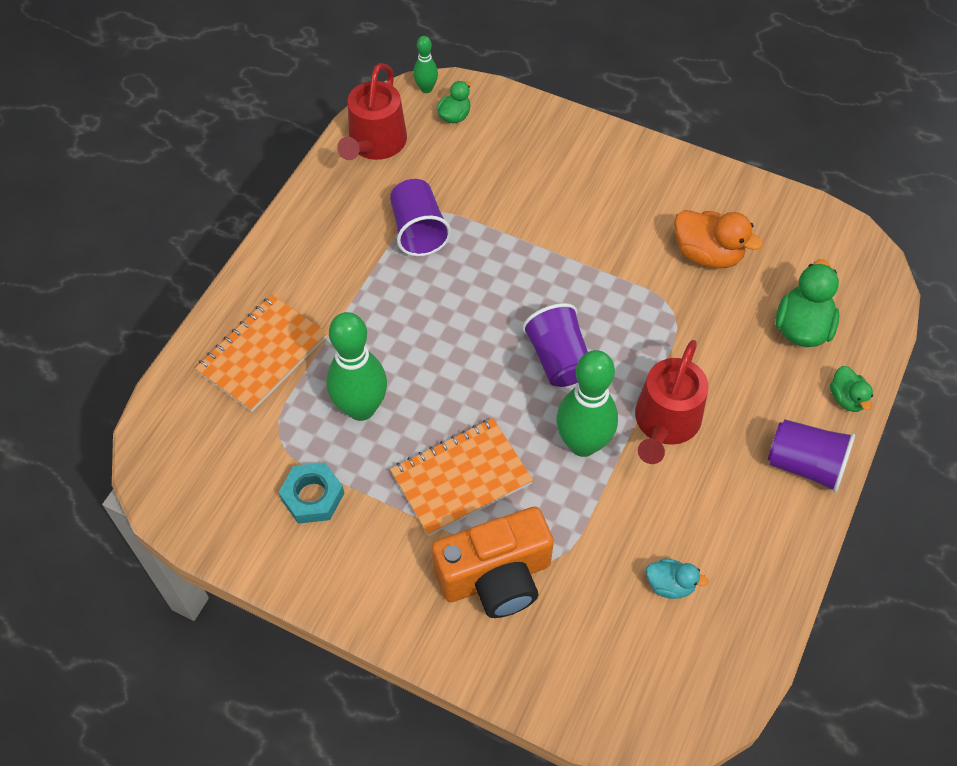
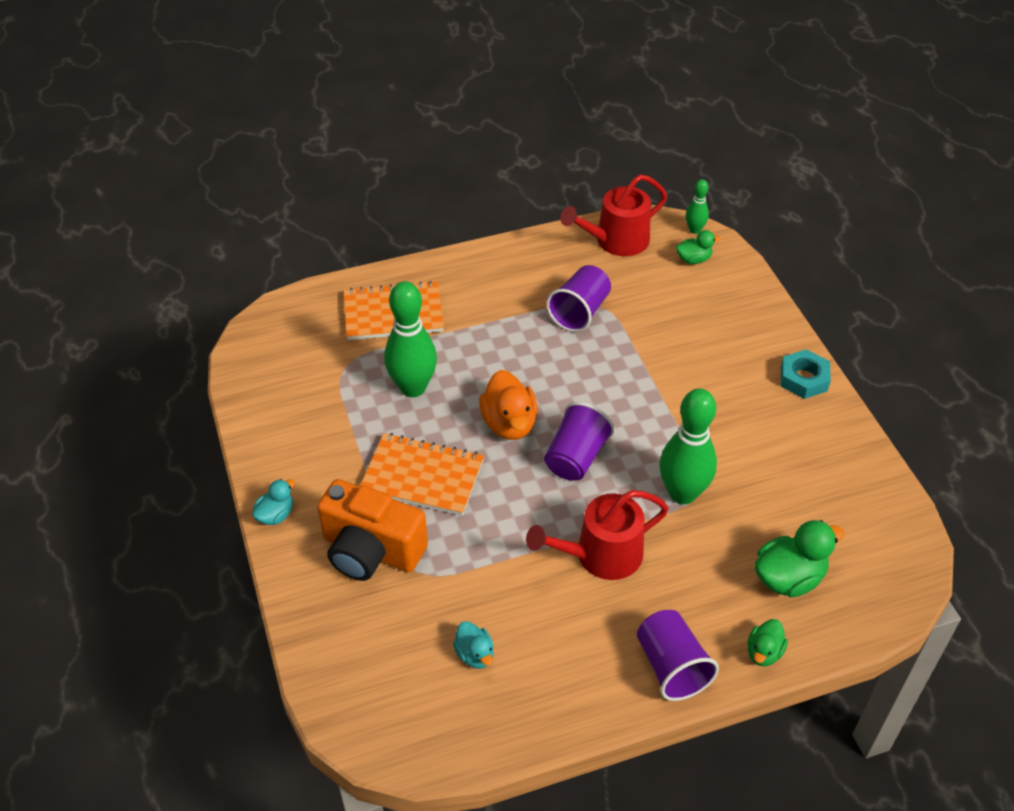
camera: 45 degrees right, 10 degrees down
turquoise nut [278,463,344,524] -> turquoise nut moved to [781,349,831,399]
green bowling pin [556,350,618,457] -> green bowling pin moved to [659,389,717,505]
orange duck [674,210,763,269] -> orange duck moved to [479,370,538,440]
none -> turquoise duck [252,479,295,525]

